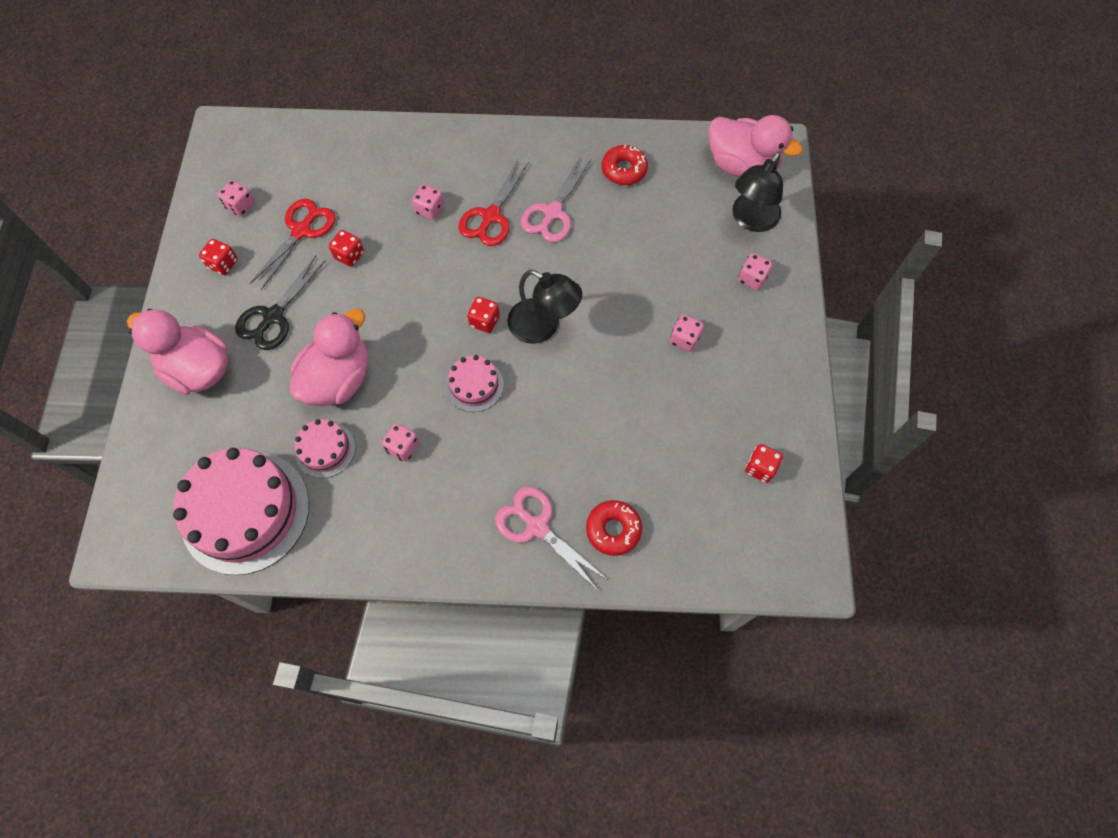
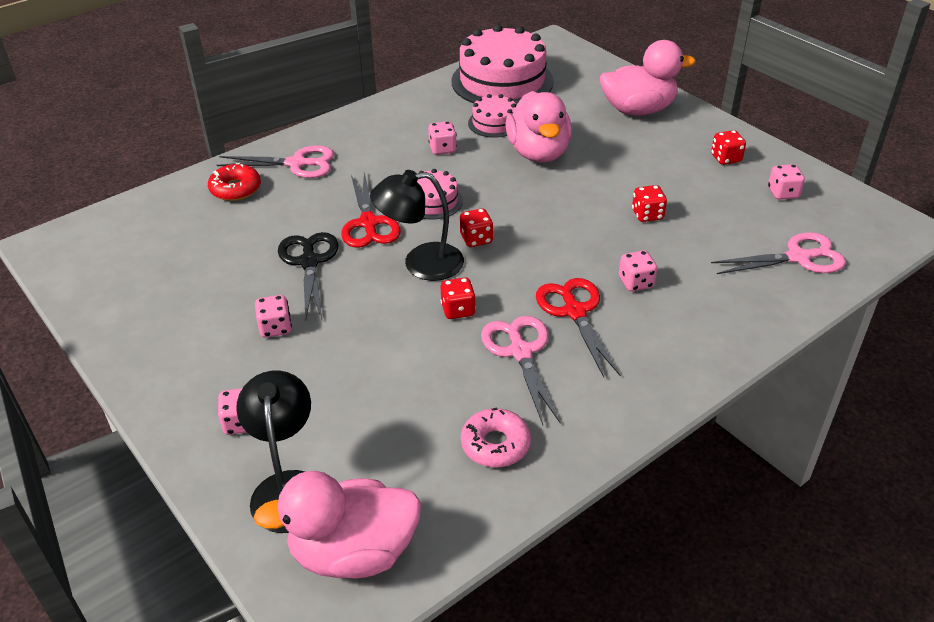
camera: 140 degrees right, 25 degrees down
black scissors [235,255,326,350] -> black scissors moved to [278,232,339,321]
red scissors [250,199,336,290] -> red scissors moved to [341,172,401,248]
red donut [602,144,648,185] -> pink donut [461,407,531,467]
red dice [745,444,783,483] -> red dice moved to [441,277,476,319]
none -> pink scissors [711,232,846,274]

